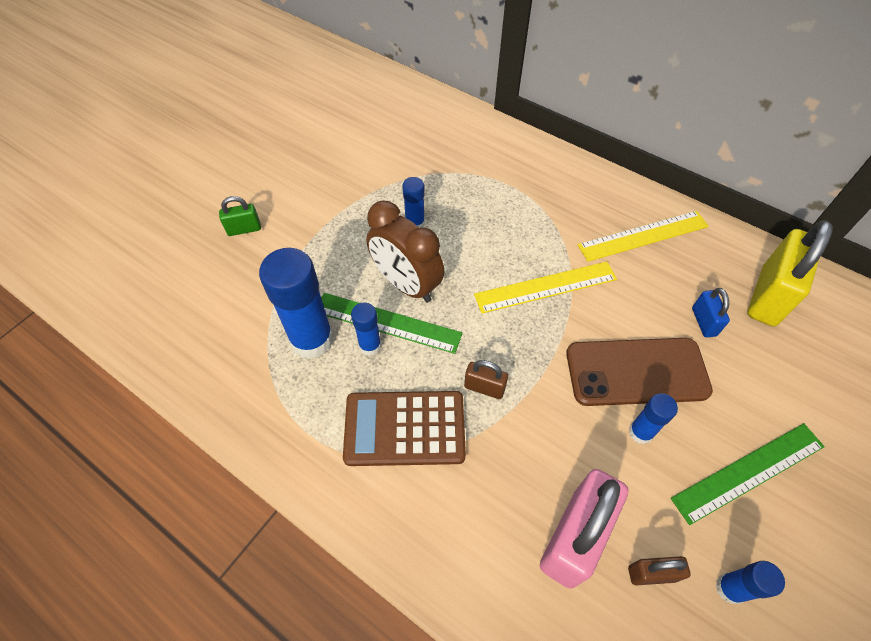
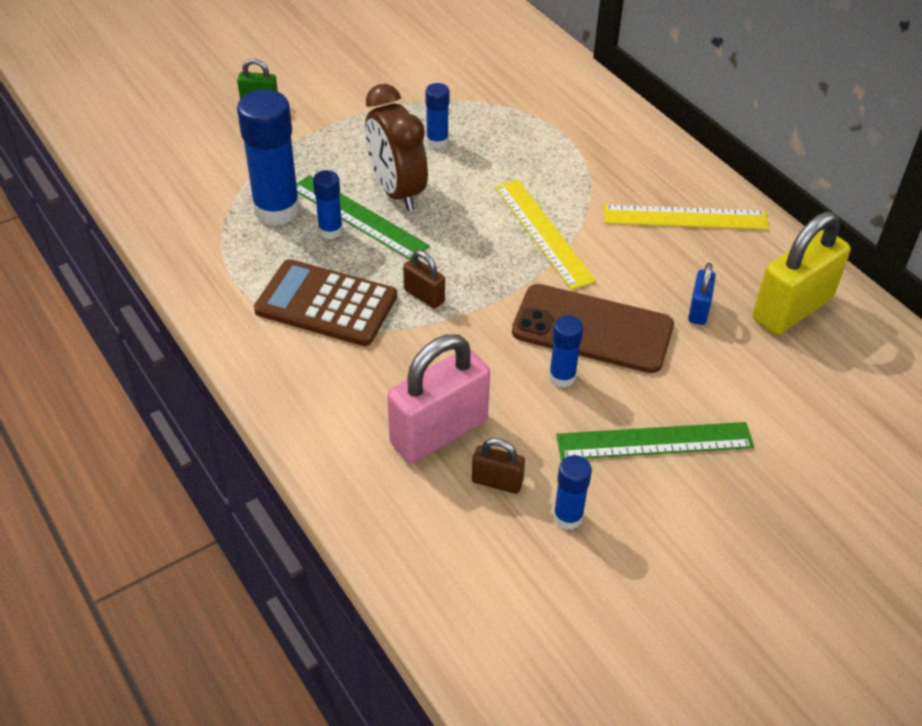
camera: 20 degrees right, 10 degrees down
yellow ruler [474,261,617,313] -> yellow ruler turned 60 degrees clockwise [495,180,596,290]

